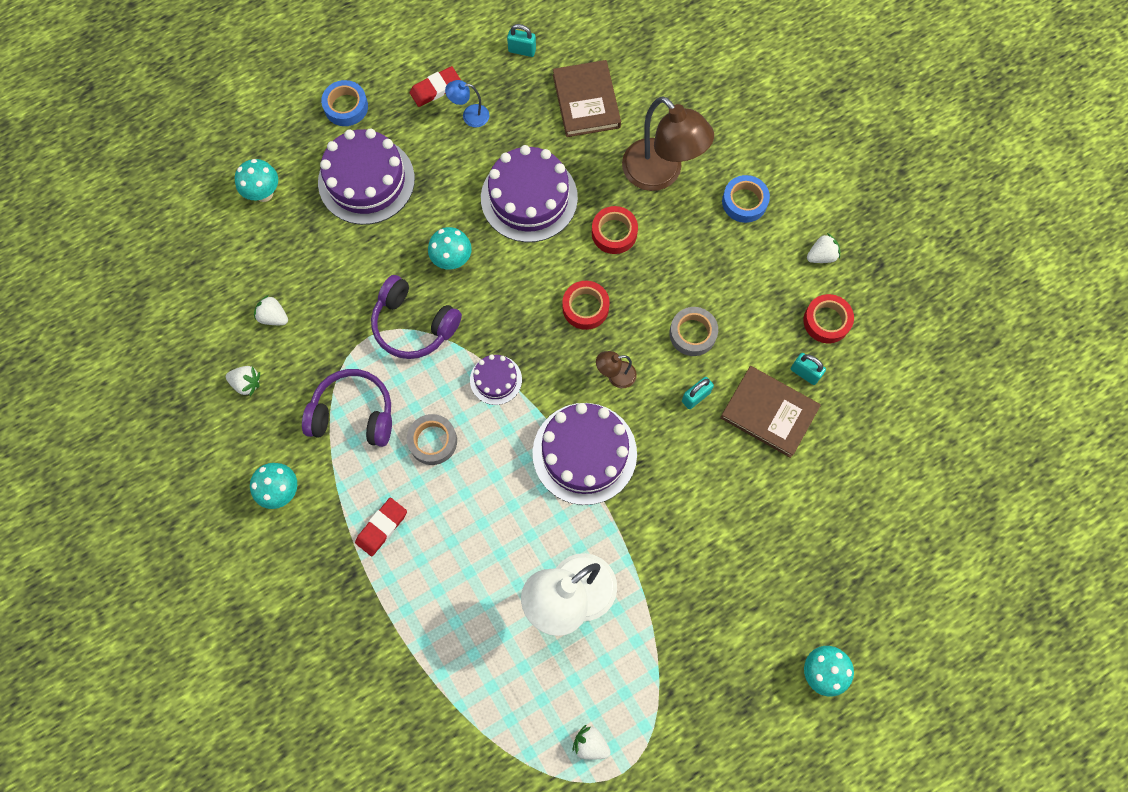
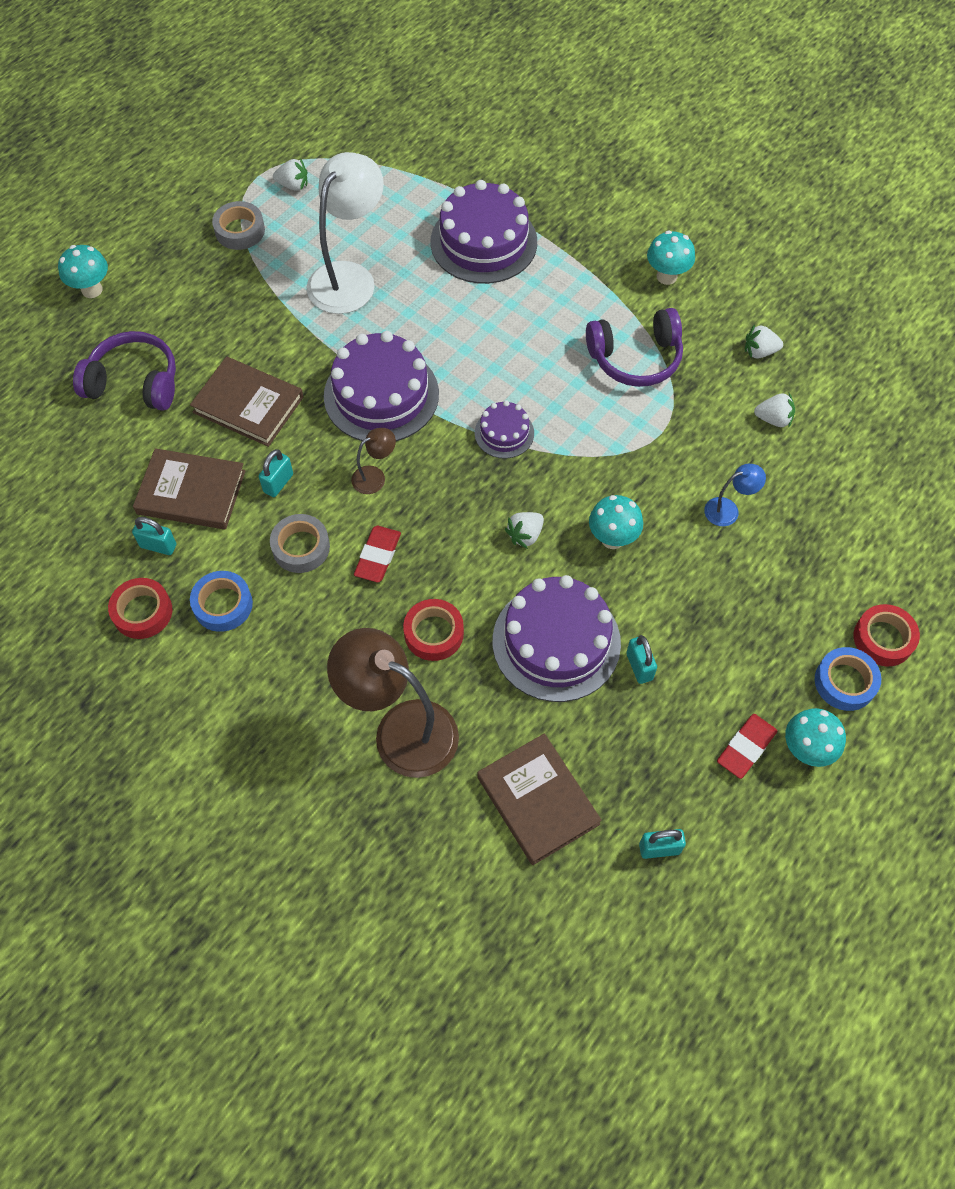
camera: 160 degrees right, 10 degrees down
turquoise mushroom [235,159,278,202] -> turquoise mushroom moved to [785,708,846,767]
purple cake [318,129,415,225] -> purple cake moved to [430,180,537,284]
red eraser [355,498,407,556] -> red eraser moved to [354,526,401,582]
purple headphones [371,275,462,359] -> purple headphones moved to [73,331,176,410]
grey tape [407,414,457,465] -> grey tape moved to [212,201,265,250]
blue lamp [445,80,489,127] -> blue lamp moved to [704,464,766,526]
red tape [562,281,610,330] -> red tape moved to [854,604,920,666]
blue tape [722,175,770,223] -> blue tape moved to [190,571,253,632]
white strawberry [807,233,841,263] -> white strawberry moved to [505,512,544,549]
none -> brown book [190,356,303,447]
none -> turquoise padlock [626,635,657,684]

